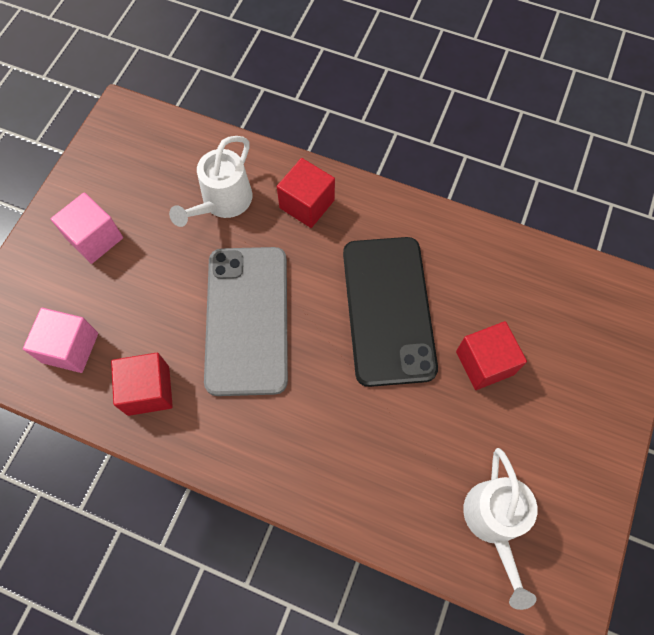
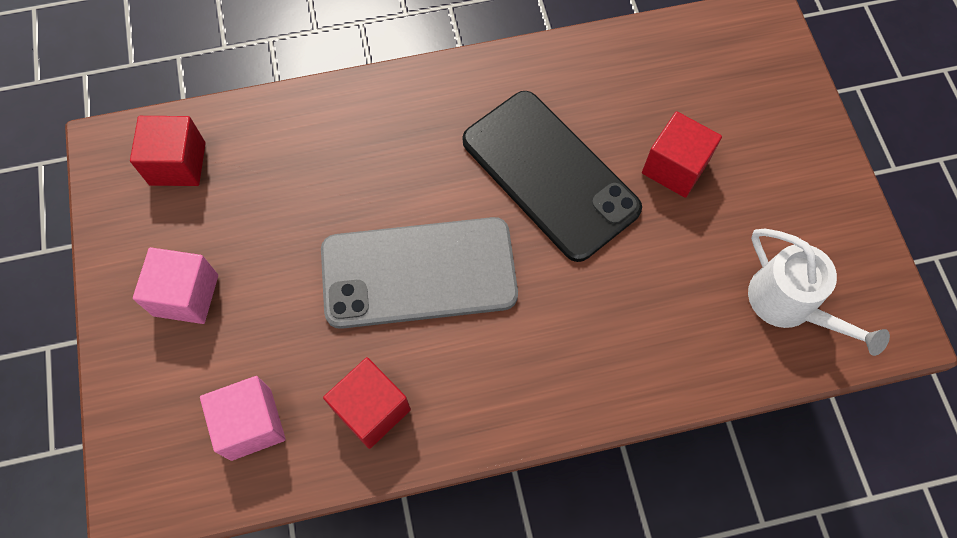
camera: 35 degrees left, 0 degrees up
white watering can [169,136,252,227] -> none
grey phone [204,247,288,396] -> grey phone turned 60 degrees counterclockwise [321,217,518,329]
red cube [277,158,335,228] -> red cube moved to [130,116,206,186]

